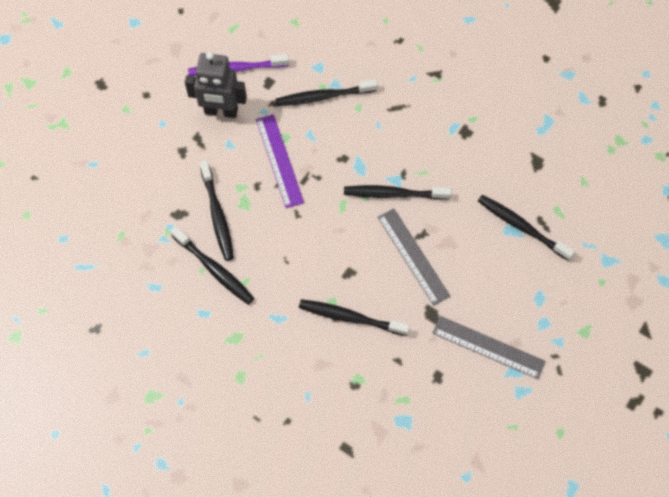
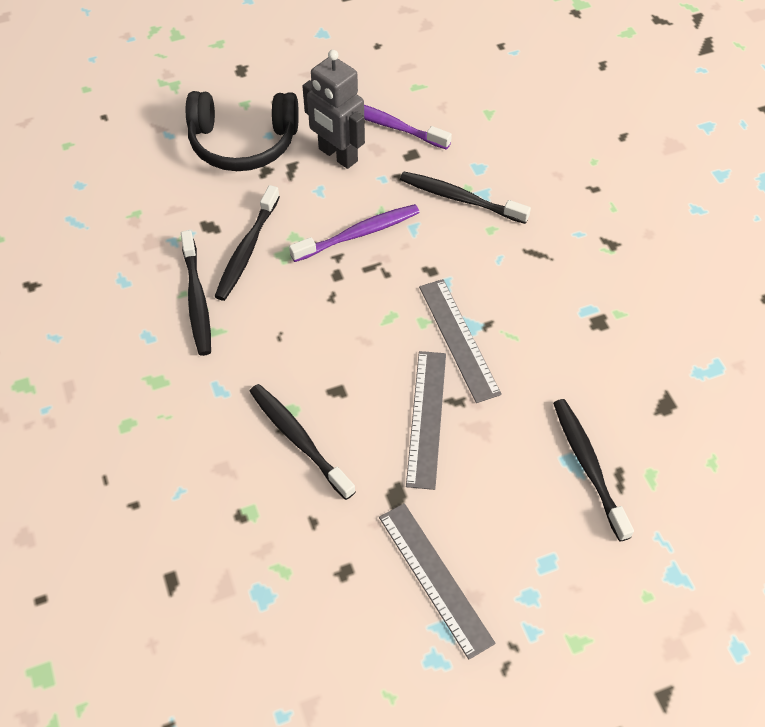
camera: 35 degrees right, 10 degrees down
purple ruler [256,114,304,208] -> purple toothbrush [289,204,420,262]
black toothbrush [344,185,452,200] -> grey ruler [419,279,502,403]
none -> black headphones [186,91,299,171]

